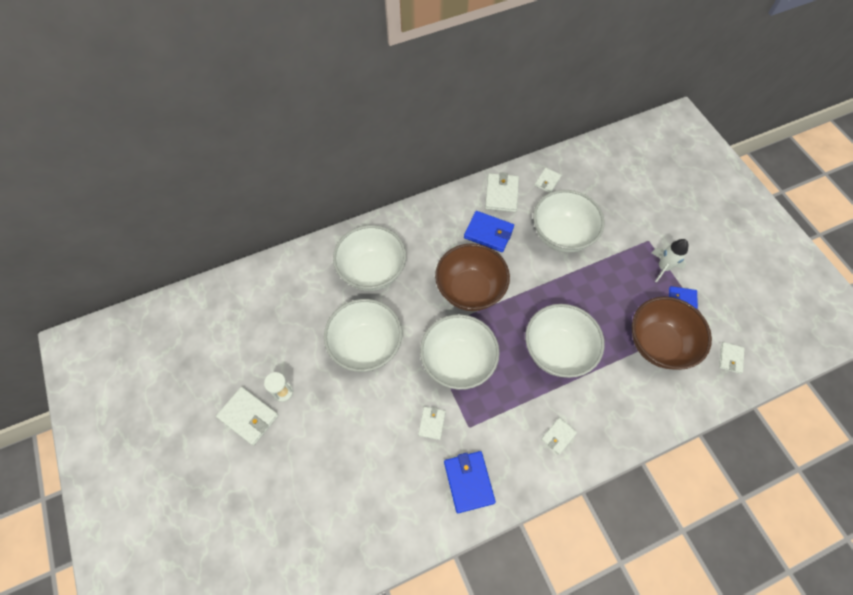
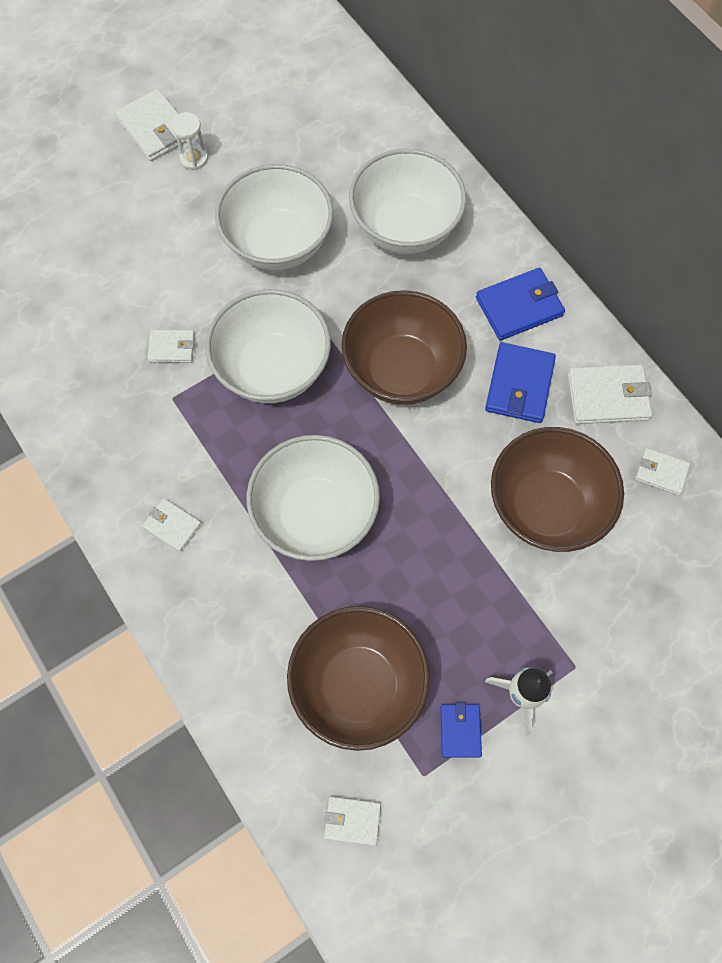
camera: 80 degrees right, 5 degrees up
white wallet [216,387,278,446] -> white wallet turned 60 degrees counterclockwise [115,89,186,161]
blue wallet [444,451,496,513] -> blue wallet moved to [476,268,565,340]
white bowl [533,190,604,253] -> brown bowl [491,427,624,552]

